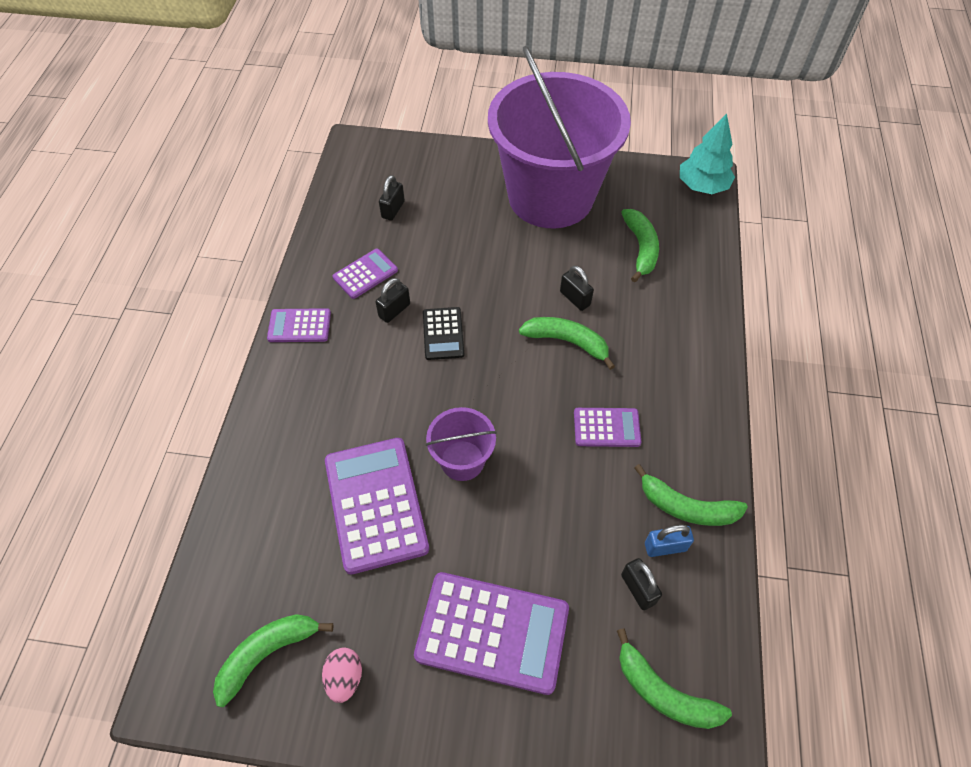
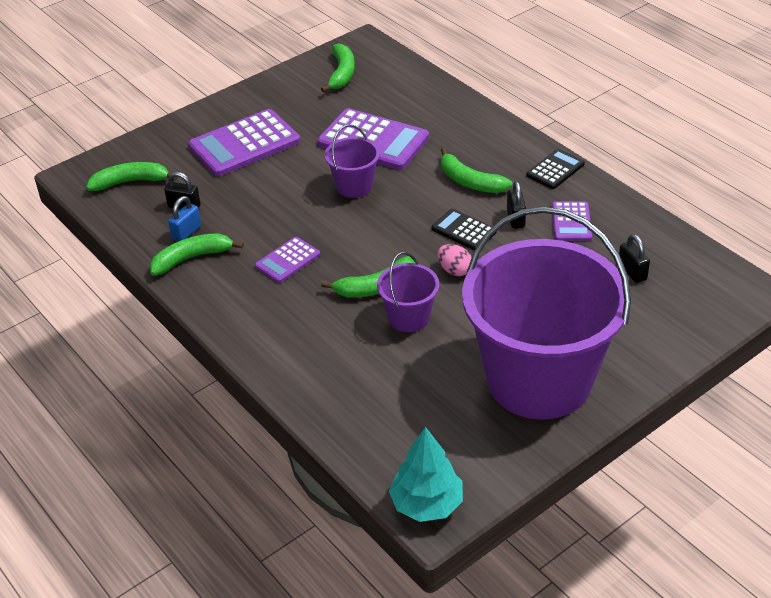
camera: 135 degrees right, 15 degrees down
purple calculator [267,308,331,342] -> black calculator [526,149,585,189]
pink egg [322,648,362,703] -> pink egg moved to [437,244,472,276]
black padlock [560,266,594,311] -> purple bucket [377,252,439,332]
green banana [621,209,659,282] -> green banana moved to [441,148,513,193]

